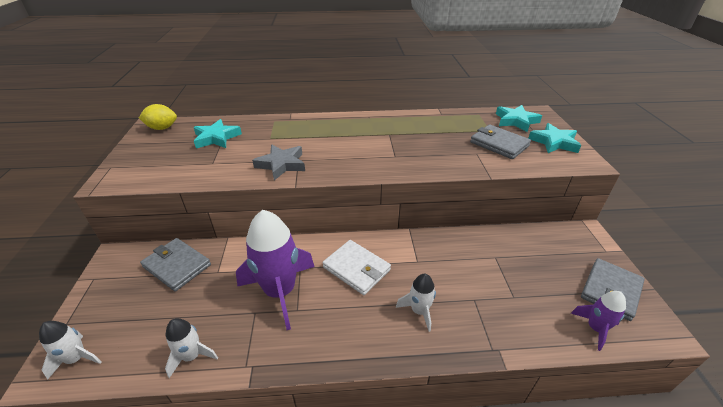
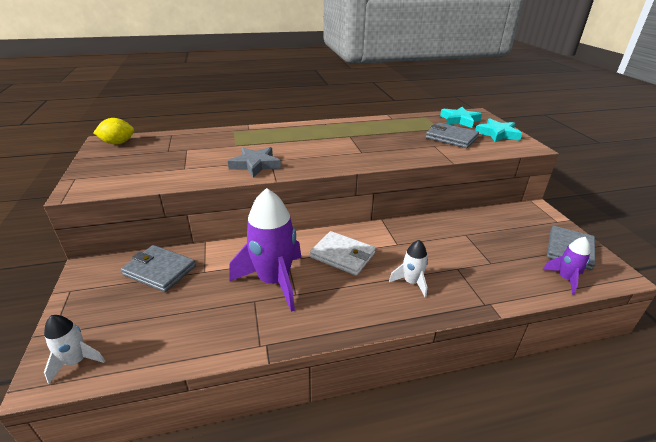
camera: 10 degrees left, 5 degrees down
white rocket [165,318,218,378] -> none
turquoise star [194,119,242,149] -> none

